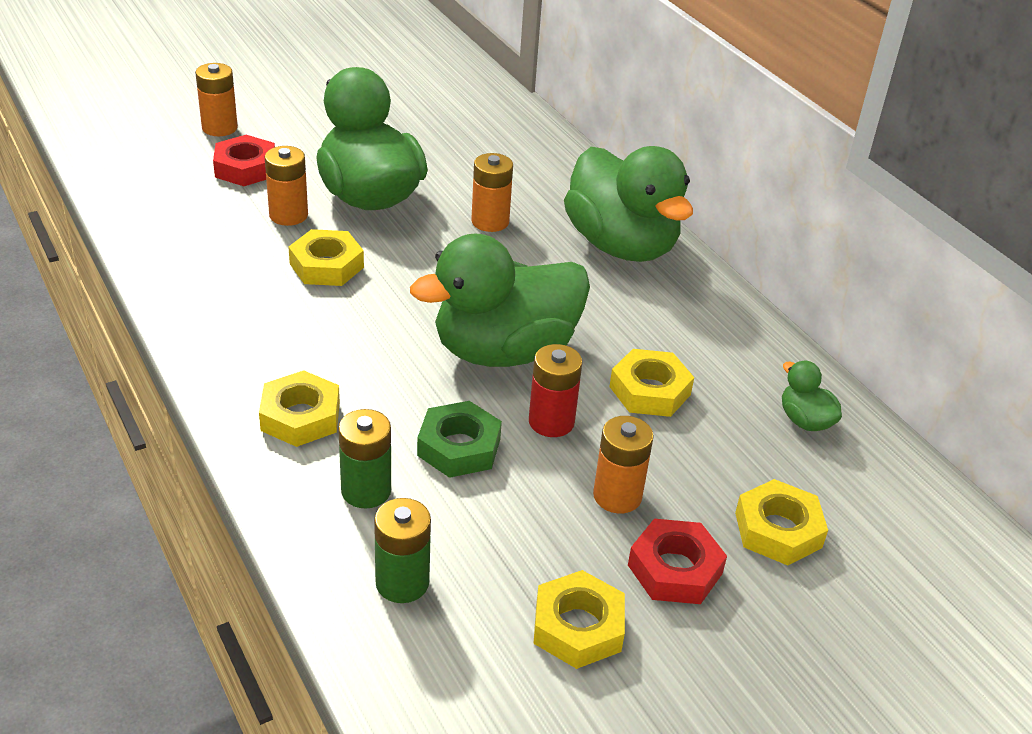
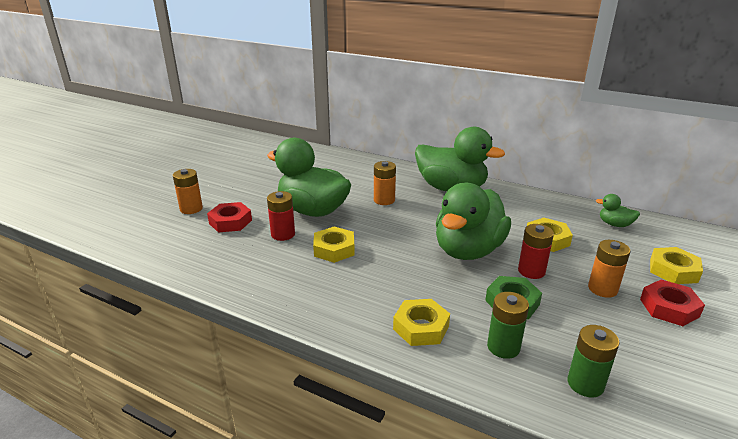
camera: 30 degrees left, 10 degrees down
orange battery [264,146,308,226] -> red battery [267,191,295,241]
yellow nut [533,570,625,669] -> none

